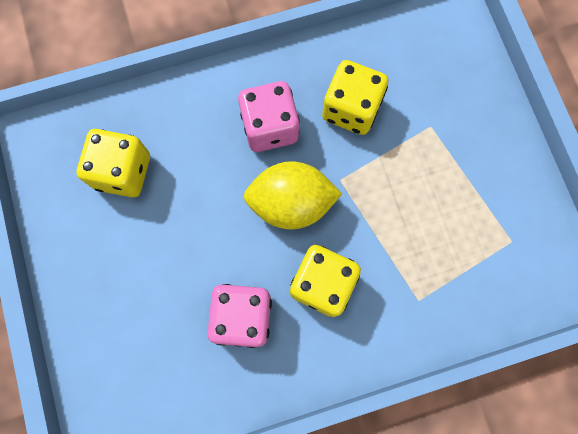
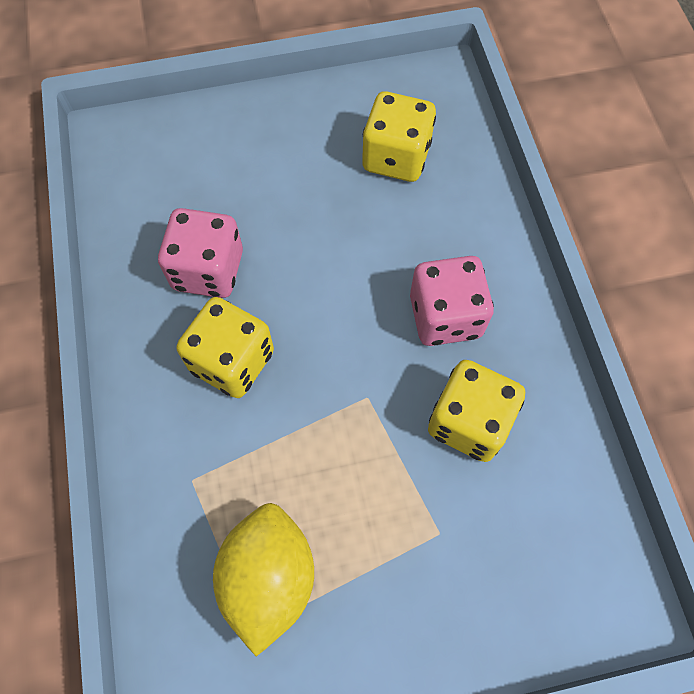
camera: 95 degrees right, 10 degrees down
yellow lemon [244,161,342,229] -> yellow lemon moved to [213,503,314,656]

